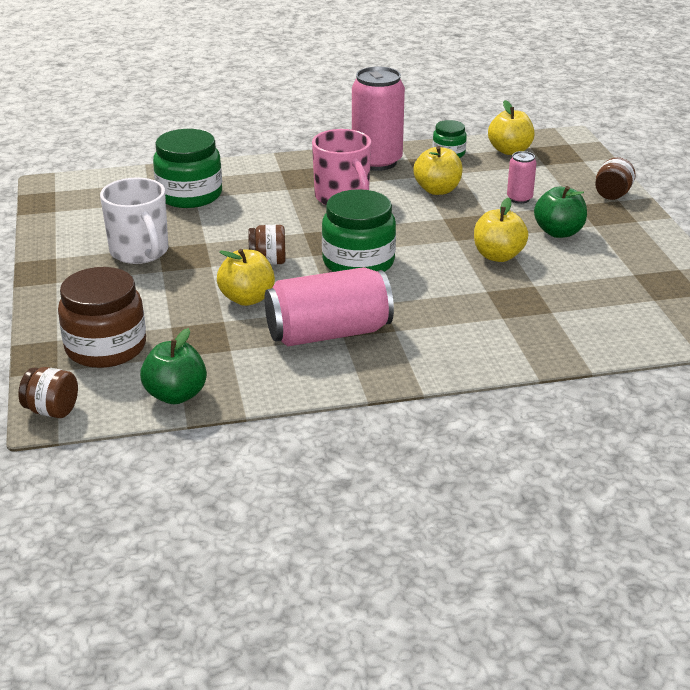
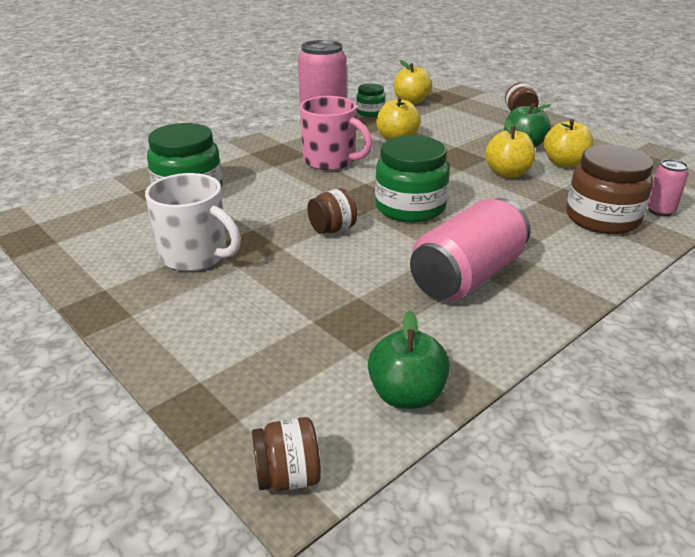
camera: 30 degrees left, 0 degrees up
brown jar [58,267,146,368] -> brown jar moved to [566,145,654,234]
yellow apple [217,249,275,306] -> yellow apple moved to [544,119,594,168]
pink can [507,151,536,204] -> pink can moved to [648,159,688,217]

